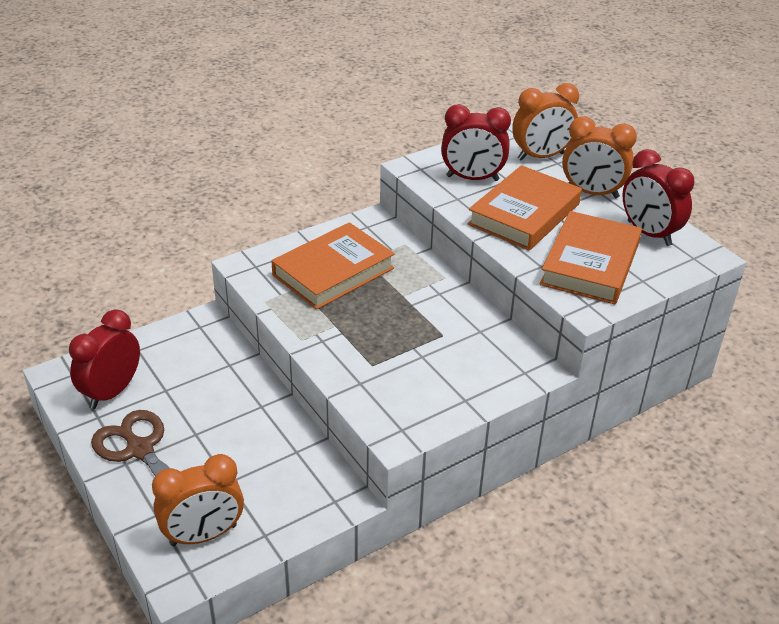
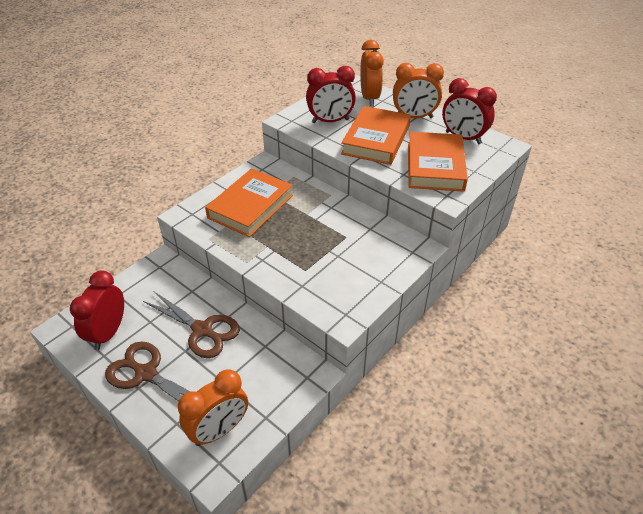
camera: 15 degrees left, 5 degrees up
orange clock [512,83,579,161] -> orange clock turned 60 degrees counterclockwise [360,40,384,106]
none -> brown scissors [143,291,240,358]

